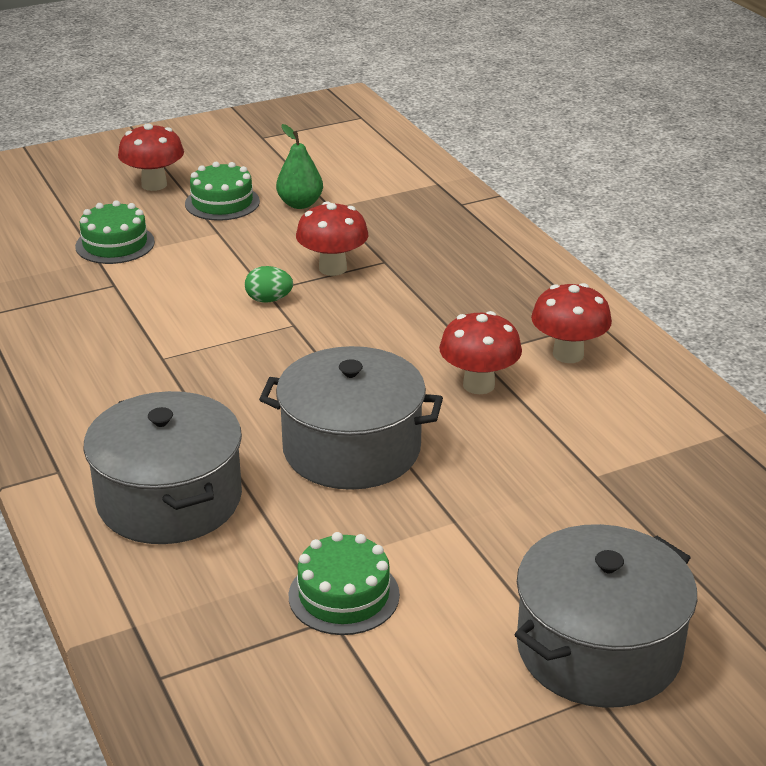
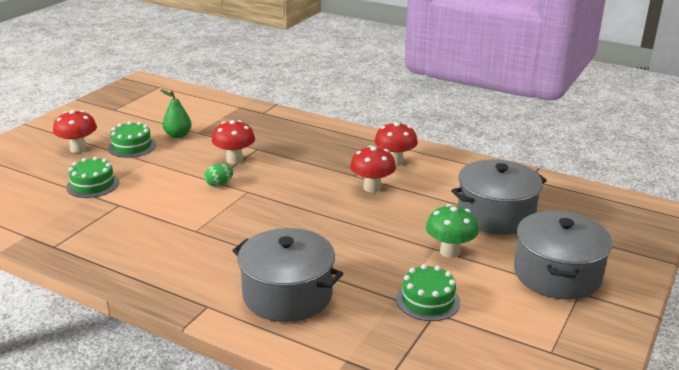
camera: 35 degrees left, 5 degrees down
grey pot [259,346,443,490] -> grey pot moved to [451,159,547,235]
none -> green mushroom [426,204,479,258]

